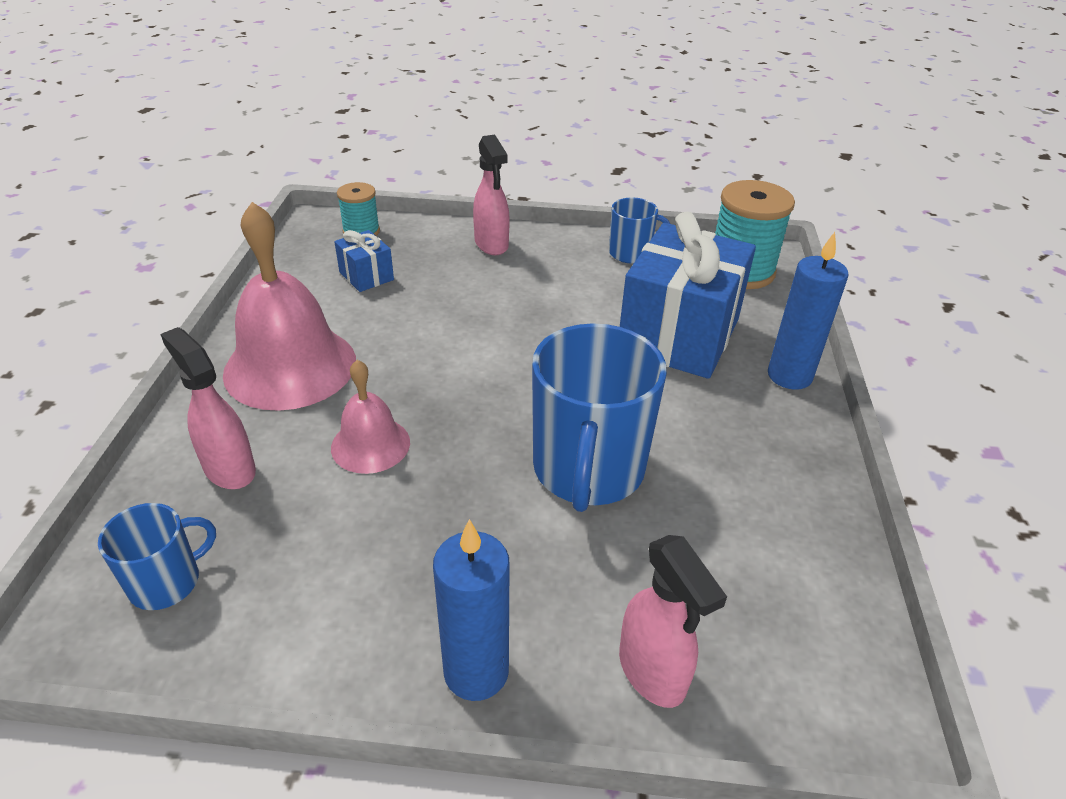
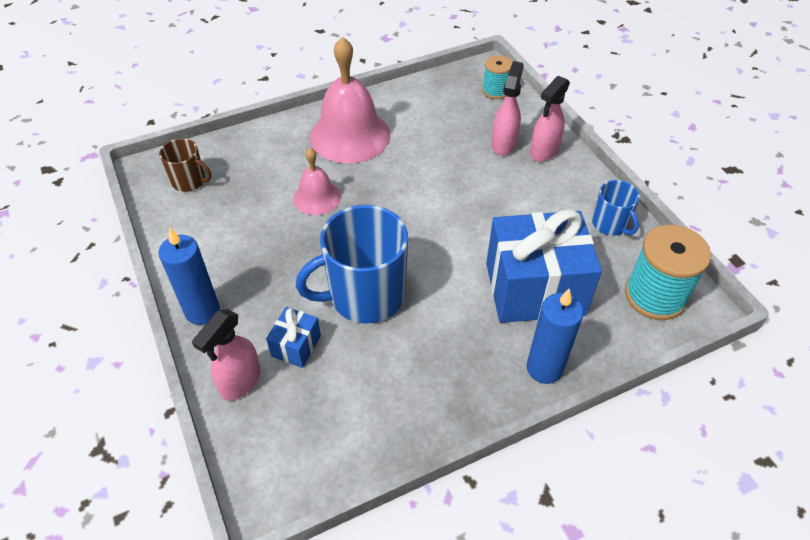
camera: 60 degrees right, 10 degrees up
blue mug [98,503,216,610] -> brown mug [159,138,212,192]
pink spray bottle [161,327,256,489] -> pink spray bottle moved to [491,61,524,156]
blue gift [334,230,394,292] -> blue gift moved to [266,307,321,368]

